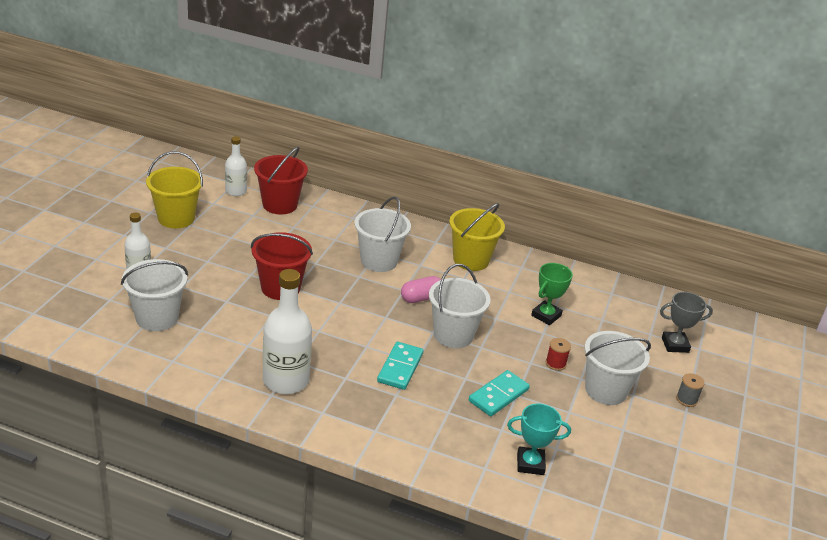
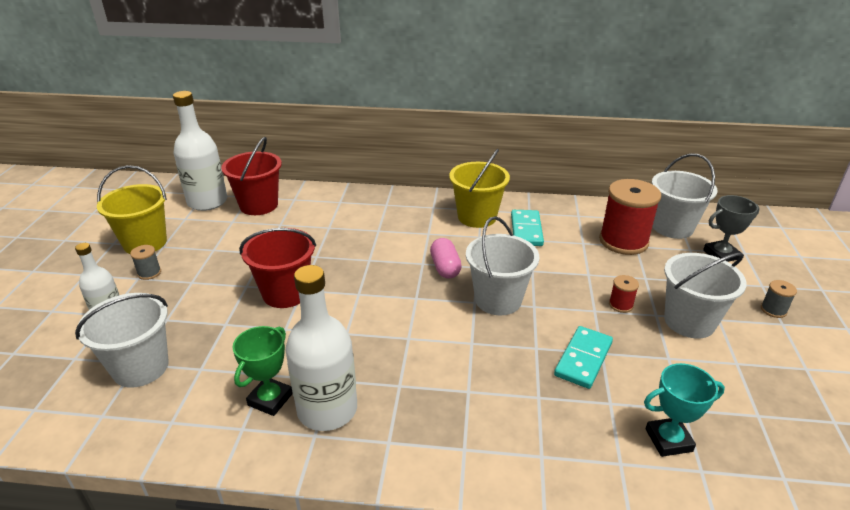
camera: 10 degrees left, 0 degrees up
white bottle [225,136,247,196] -> white bottle [173,91,227,211], size x1.72
white bucket [354,196,411,272] -> white bucket moved to [652,154,718,239]
turquoise domino [377,342,423,390] -> turquoise domino moved to [511,210,544,246]
pink capsule [401,276,441,303] -> pink capsule turned 60 degrees counterclockwise [430,238,462,278]
green trophy [531,263,573,325] -> green trophy moved to [232,326,293,416]
none -> grey spool [130,245,161,280]
none -> red spool [599,179,661,255]

